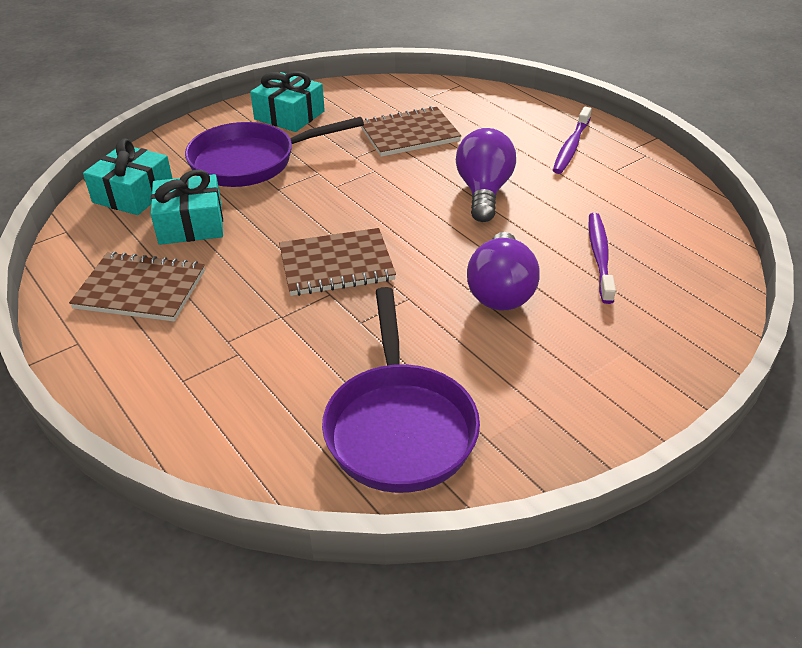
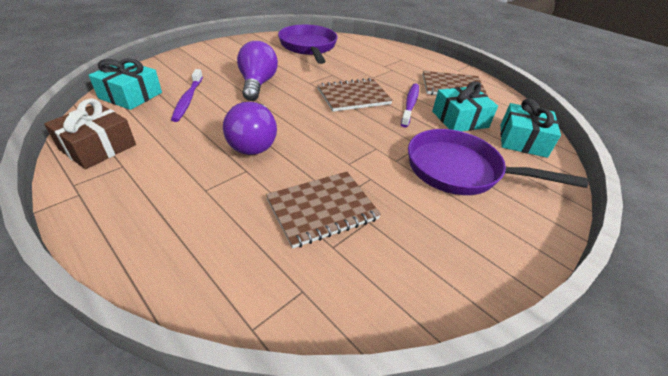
camera: 170 degrees right, 0 degrees up
purple pan [185,117,364,187] -> purple pan turned 135 degrees counterclockwise [408,129,588,195]
turquoise gift [250,71,325,132] -> turquoise gift moved to [88,59,162,110]
purple toothbrush [553,107,592,174] -> purple toothbrush moved to [401,84,419,127]
none -> brown gift [44,98,136,169]

